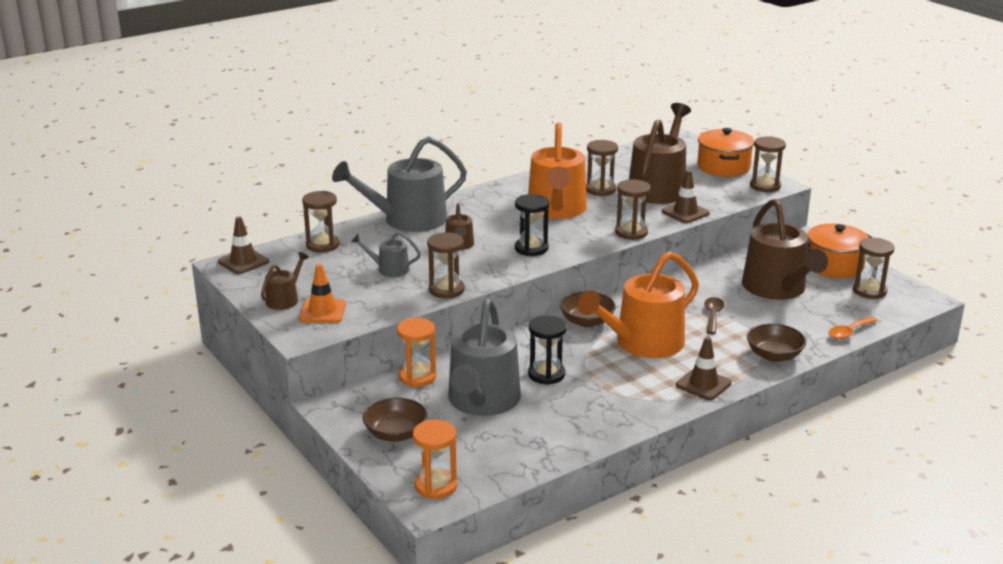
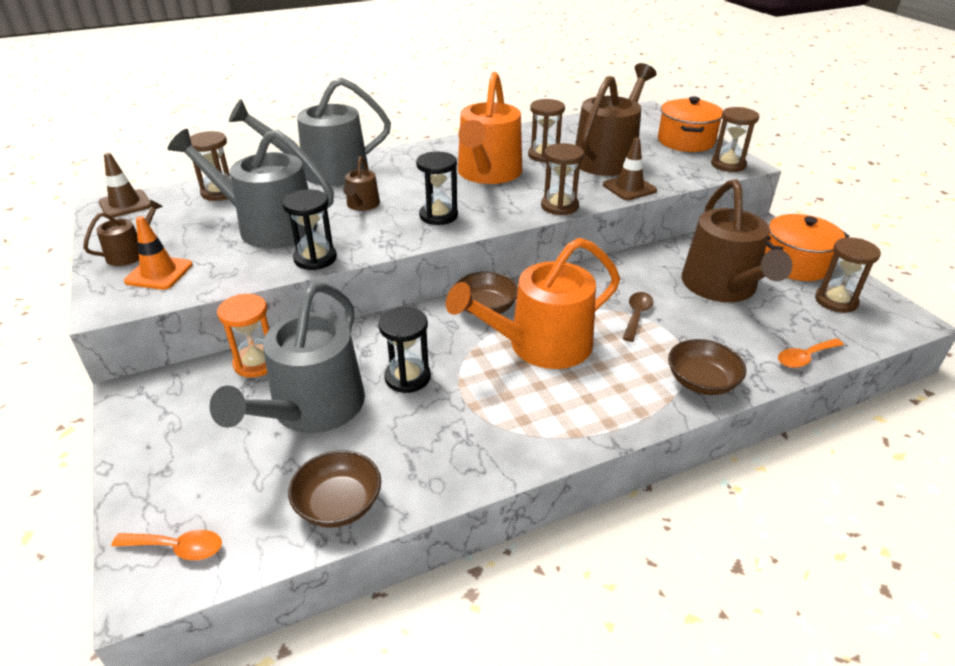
camera: 10 degrees right, 10 degrees up
grey watering can [351,232,421,277] -> grey watering can [168,129,334,249], size x2.14
brown bowl [363,398,427,442] -> brown bowl moved to [288,450,381,527]
orange hourglass [413,420,457,499] -> orange spoon [111,530,222,560]
brown hourglass [427,232,465,298] -> black hourglass [282,189,337,270]
brown traffic cone [676,337,732,400] -> none

